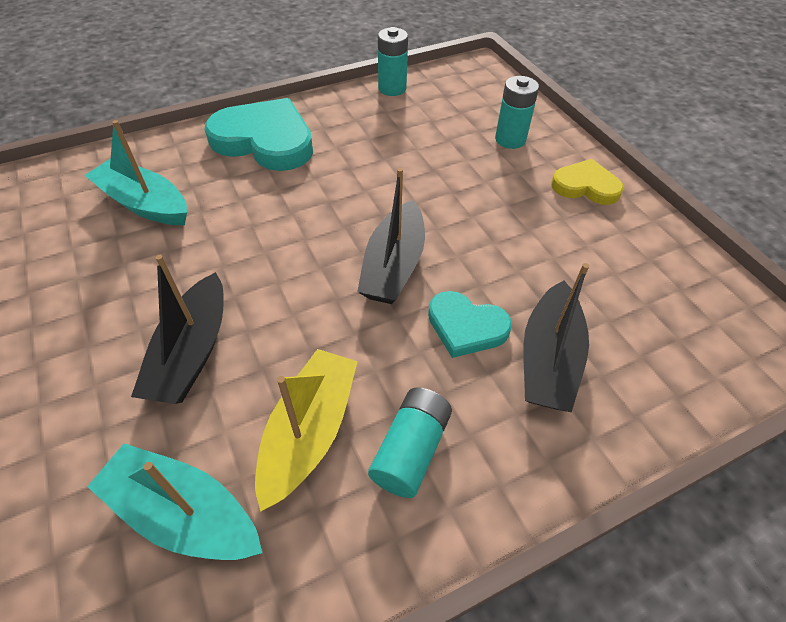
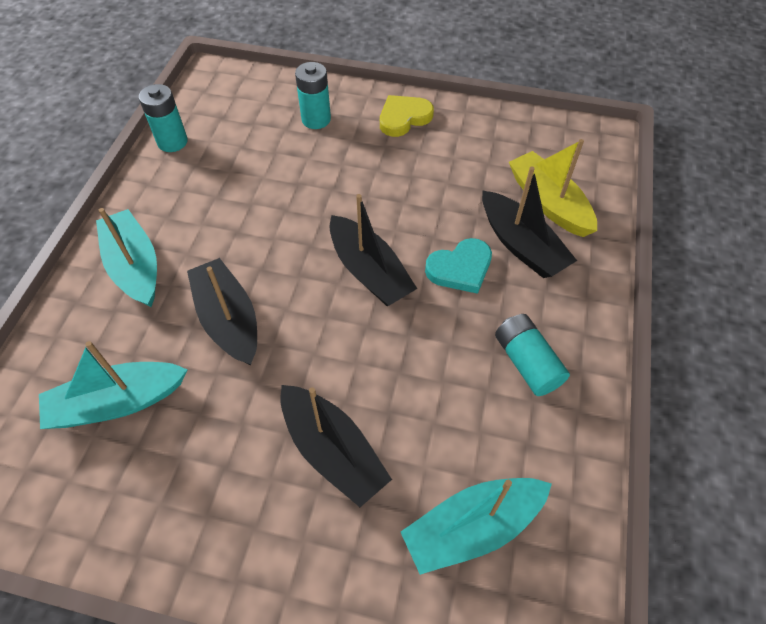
camera: 50 degrees left, 5 degrees up
turquoise heart [205,98,313,171] -> turquoise boat [96,208,157,307]
yellow boat [255,349,358,512] -> yellow boat moved to [509,139,597,237]
none -> black boat [187,258,257,365]

